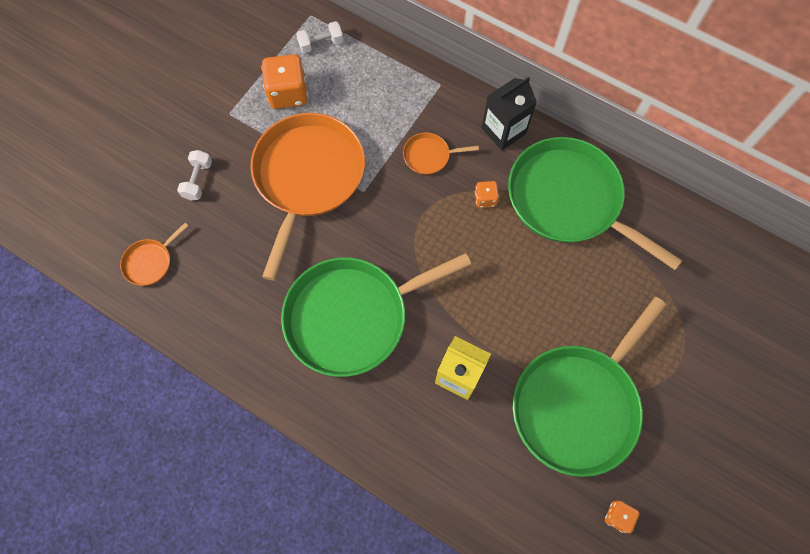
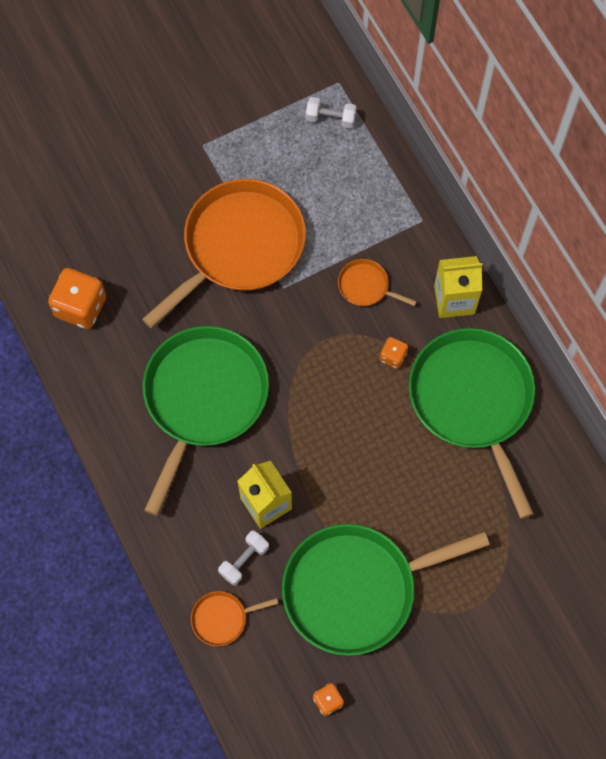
camera: 30 degrees right, 0 degrees up
orange pan [120,223,188,286] -> orange pan moved to [191,591,278,646]
white dumbbell [177,150,212,201] -> white dumbbell moved to [218,531,269,586]
orange dice [262,54,308,109] -> orange dice moved to [48,268,106,329]
green pan [281,253,472,377] -> green pan turned 105 degrees clockwise [143,326,269,516]
black carton [482,77,537,151] -> yellow carton [434,256,483,318]

